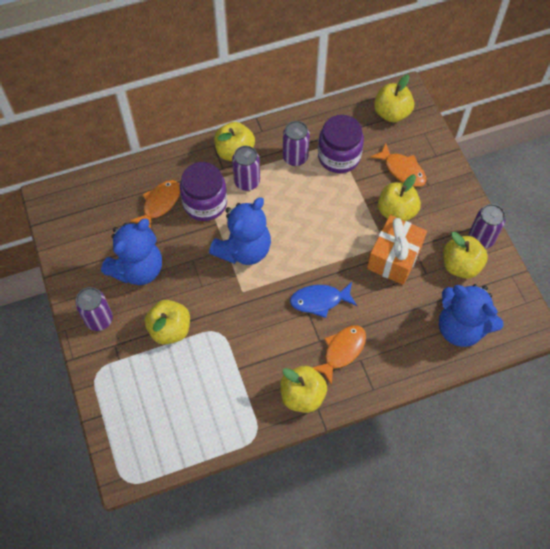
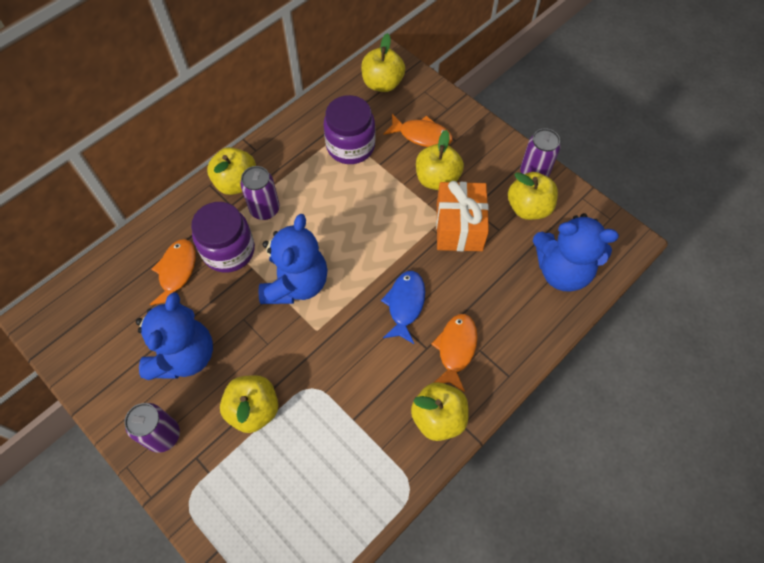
camera: 25 degrees left, 0 degrees up
purple can [283,121,310,166] -> none
blue fish [290,282,357,318] -> blue fish turned 135 degrees clockwise [381,271,425,344]

